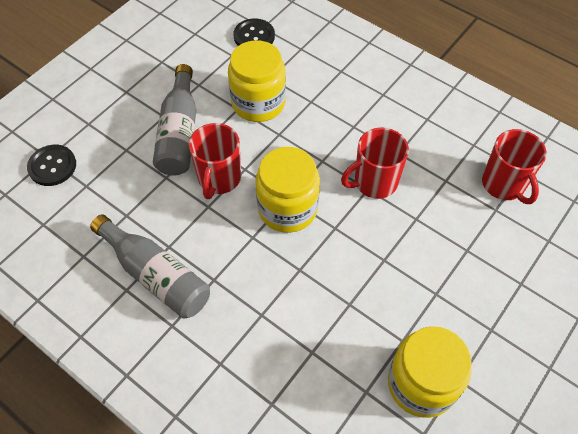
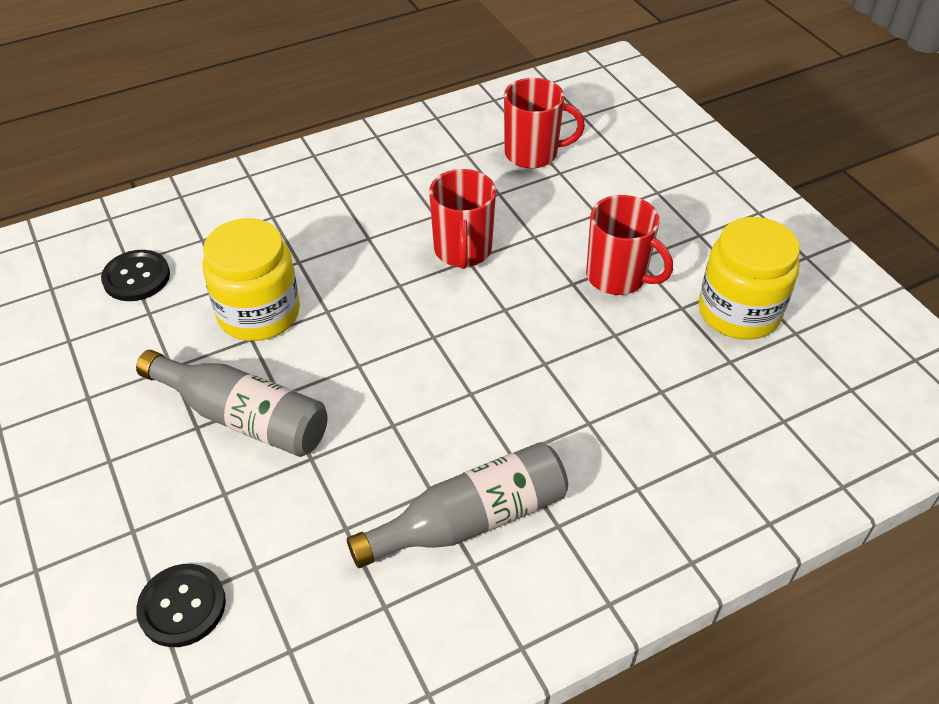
camera: 65 degrees left, 10 degrees down
red mug [189,123,241,199] -> red mug moved to [586,195,673,295]
yellow jar [256,147,320,233] -> none

